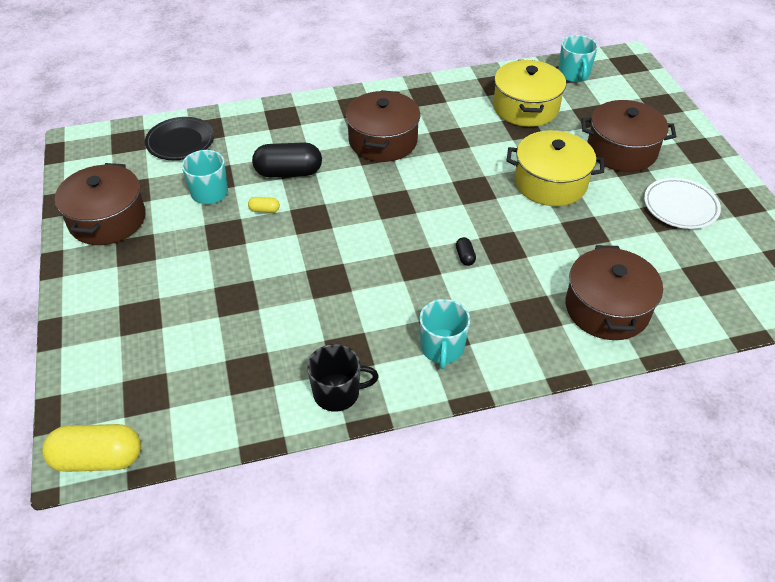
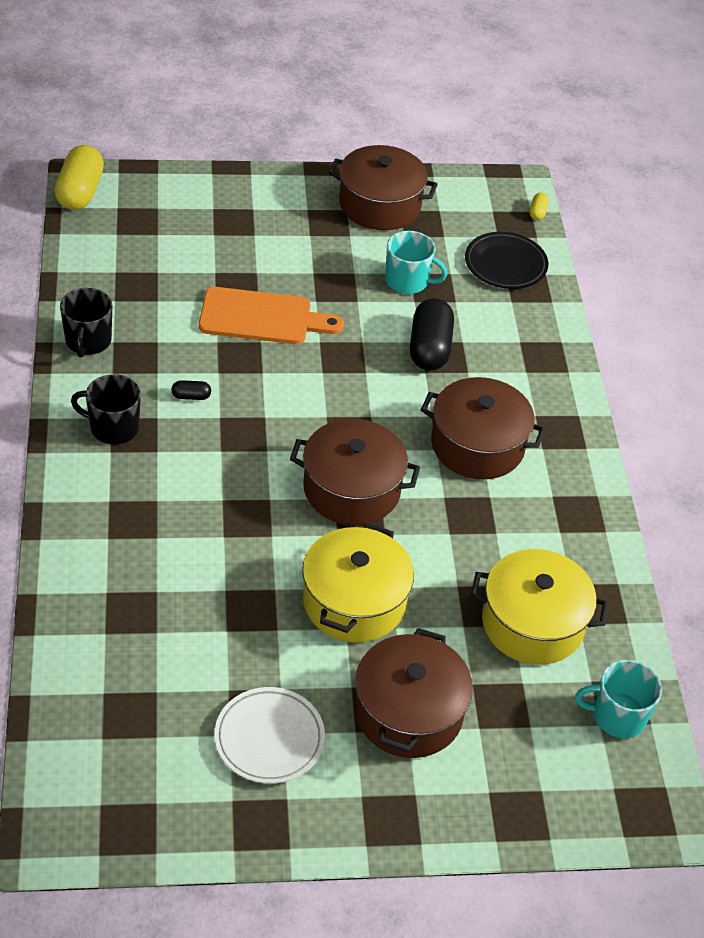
camera: 95 degrees right, 0 degrees up
yellow capsule [248,197,280,213] -> yellow capsule moved to [530,193,549,220]
turquoise mug [420,299,470,369] -> black mug [71,374,141,445]
black capsule [456,237,476,266] -> black capsule moved to [171,380,211,400]
brown pot [566,245,663,340] -> brown pot moved to [290,419,420,525]
none -> orange cutting board [199,287,344,344]

